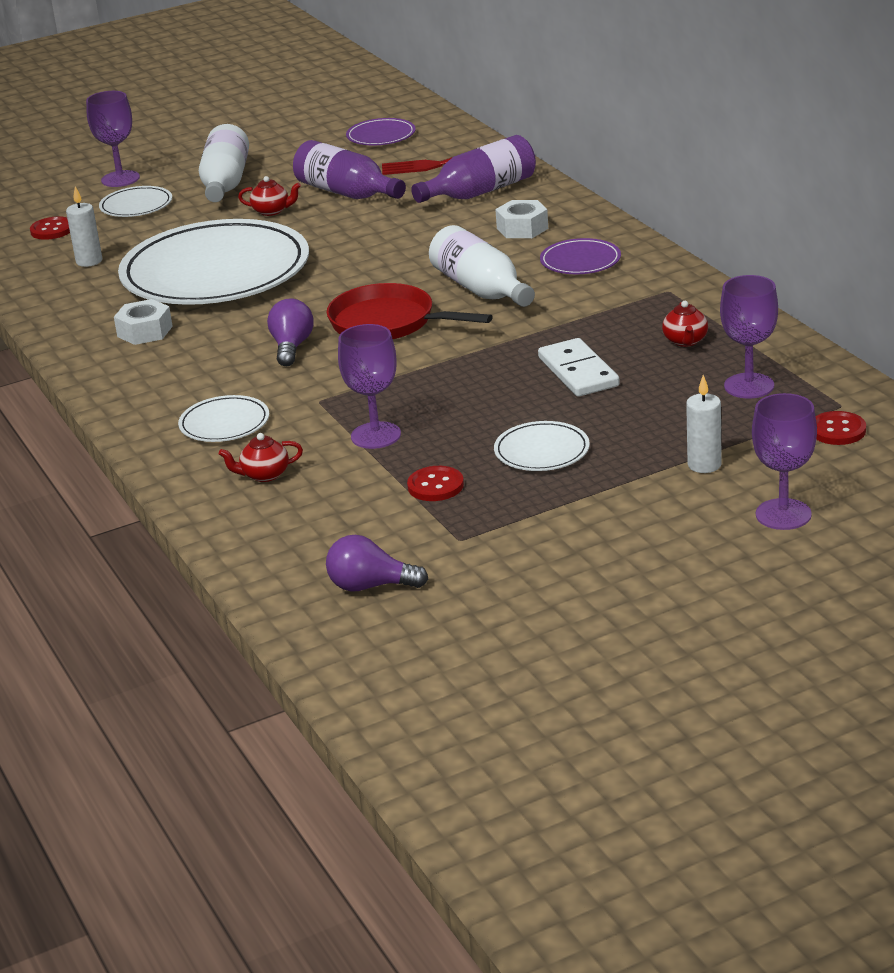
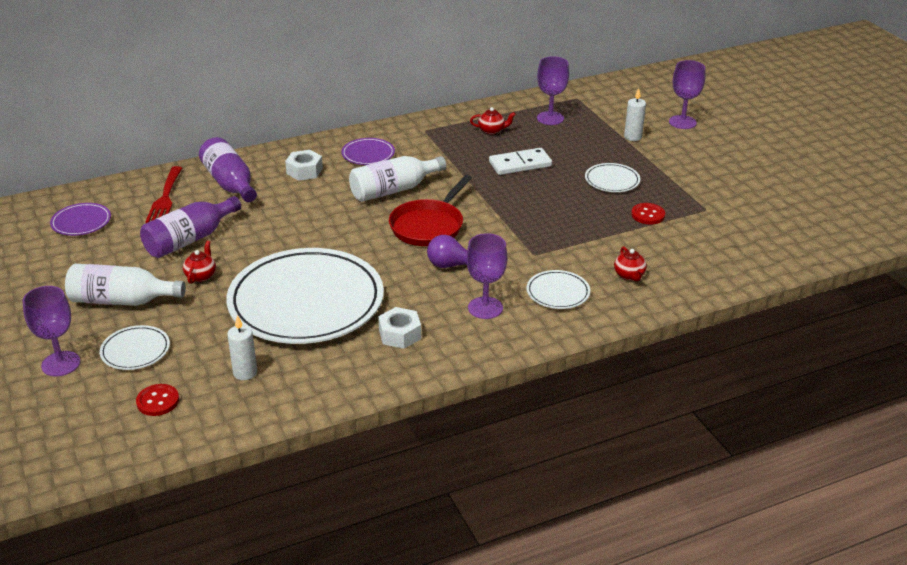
camera: 90 degrees left, 5 degrees up
purple light bulb [326,535,428,591] -> none
purple goblet [338,324,401,449] -> purple goblet moved to [466,233,507,319]
red button [815,411,866,445] -> none

